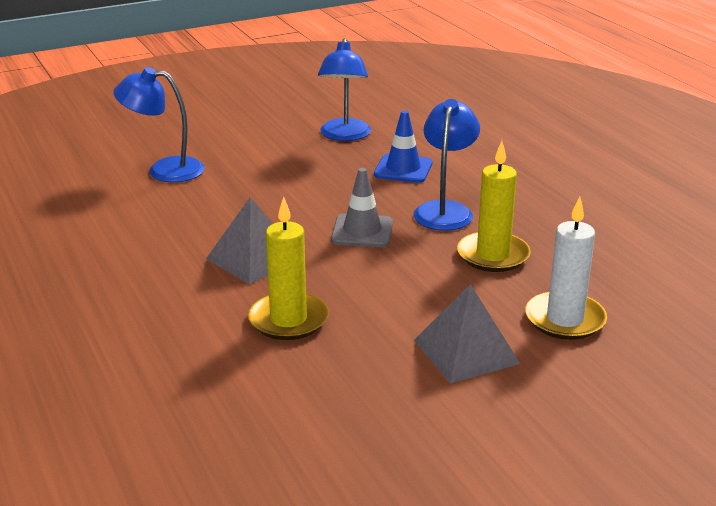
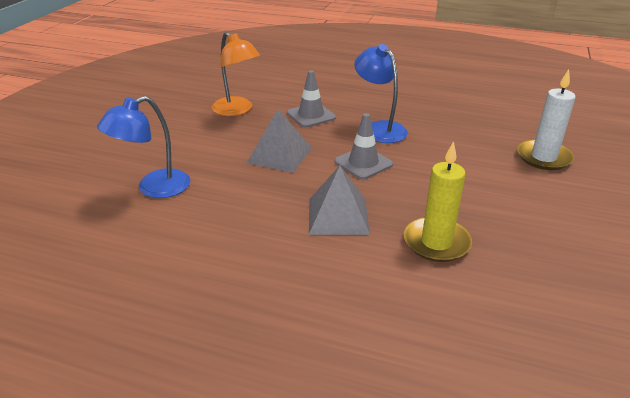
camera: 45 degrees left, 5 degrees up
blue lamp [318,38,371,141] -> orange lamp [212,32,260,116]
blue traffic cone [374,111,432,183] -> grey traffic cone [287,70,336,128]
grey pyramid [414,284,520,384] -> grey pyramid moved to [247,109,312,173]
yellow candle [457,141,531,272] -> none

